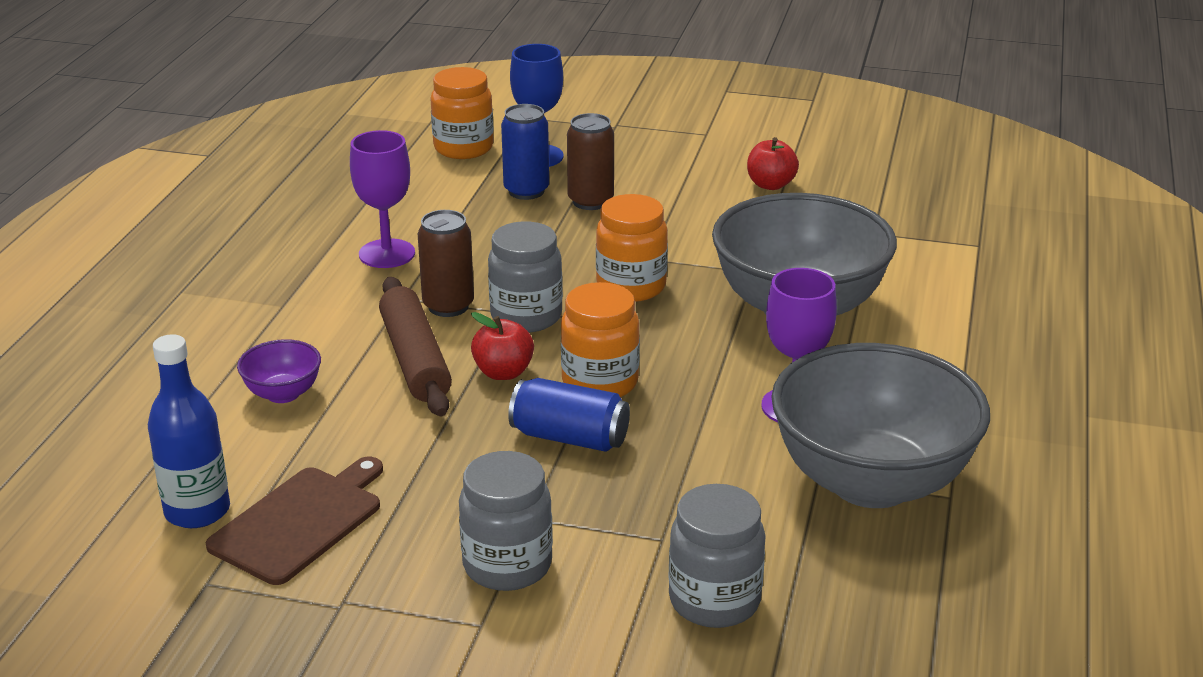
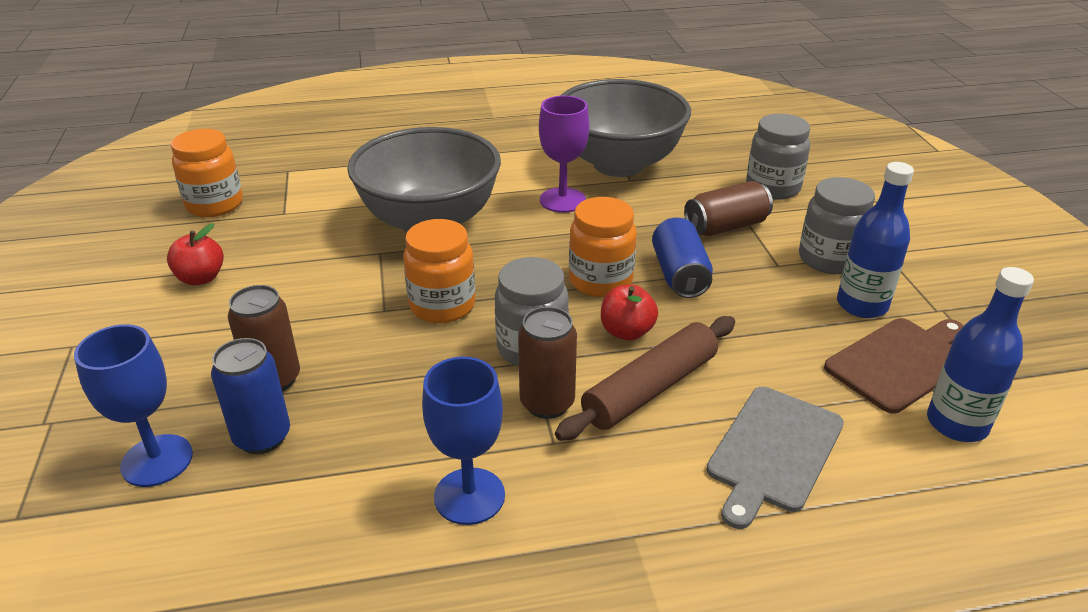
camera: 115 degrees left, 5 degrees up
brown cutting board [206,457,383,585] -> brown cutting board turned 135 degrees clockwise [824,318,964,414]
purple bowl [237,339,321,403] -> grey cutting board [706,387,844,529]
purple goblet [350,130,415,268] -> blue goblet [422,357,505,525]
orange jar [431,67,494,159] -> orange jar moved to [171,129,243,217]
none -> brown can [684,181,773,236]
none -> blue bottle [837,162,914,318]

